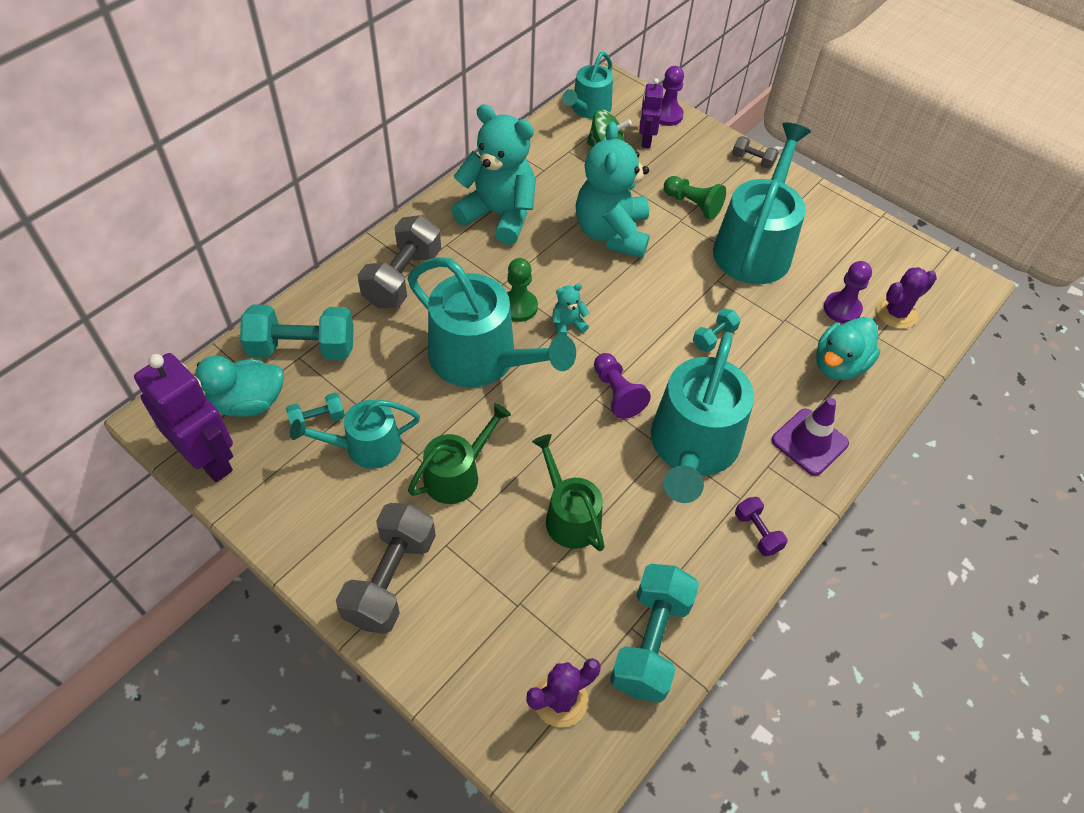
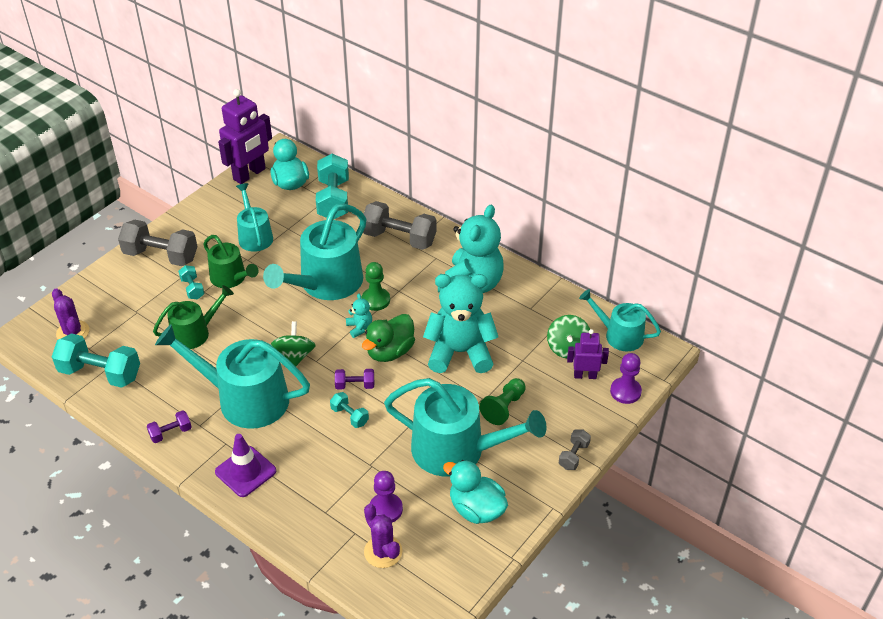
camera: 90 degrees right, 10 degrees down
turquoise dumbbell [286,393,345,428] -> turquoise dumbbell moved to [178,265,205,300]
purple pawn [594,353,651,419] -> green spinning top [271,321,316,366]
turquoise duck [816,317,881,380] -> turquoise duck moved to [443,460,508,524]
none -> purple dumbbell [335,369,374,389]
none -> green duck [362,314,415,362]

